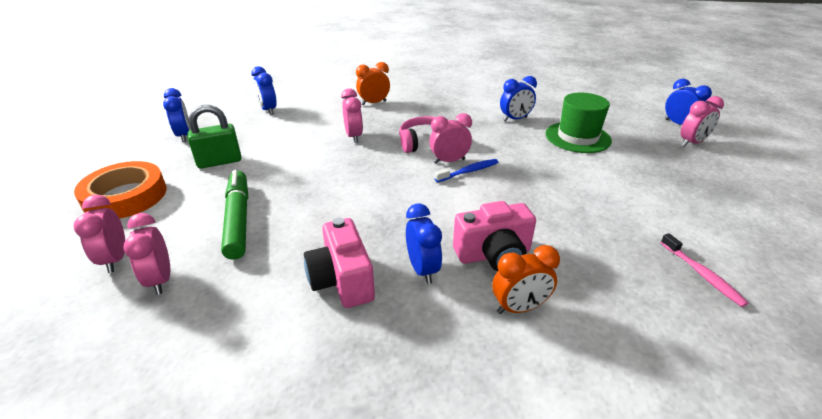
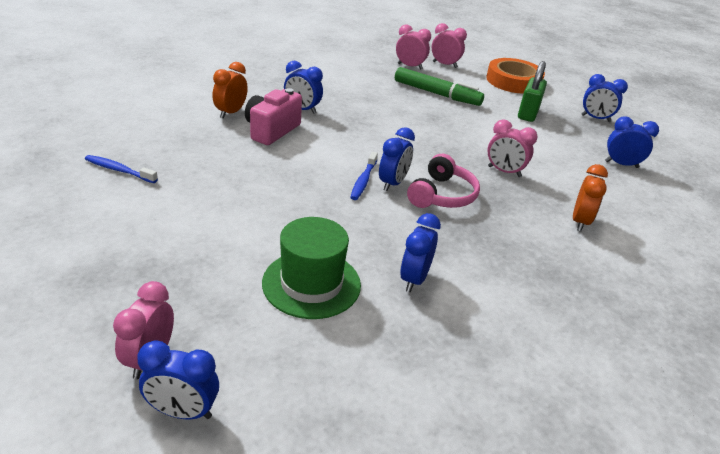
camera: 130 degrees right, 0 degrees up
pink camera [304,218,375,308] -> none
pink clock [429,113,472,164] -> blue clock [379,127,415,191]
pink toothbrush [660,233,749,307] -> blue toothbrush [85,155,158,183]

